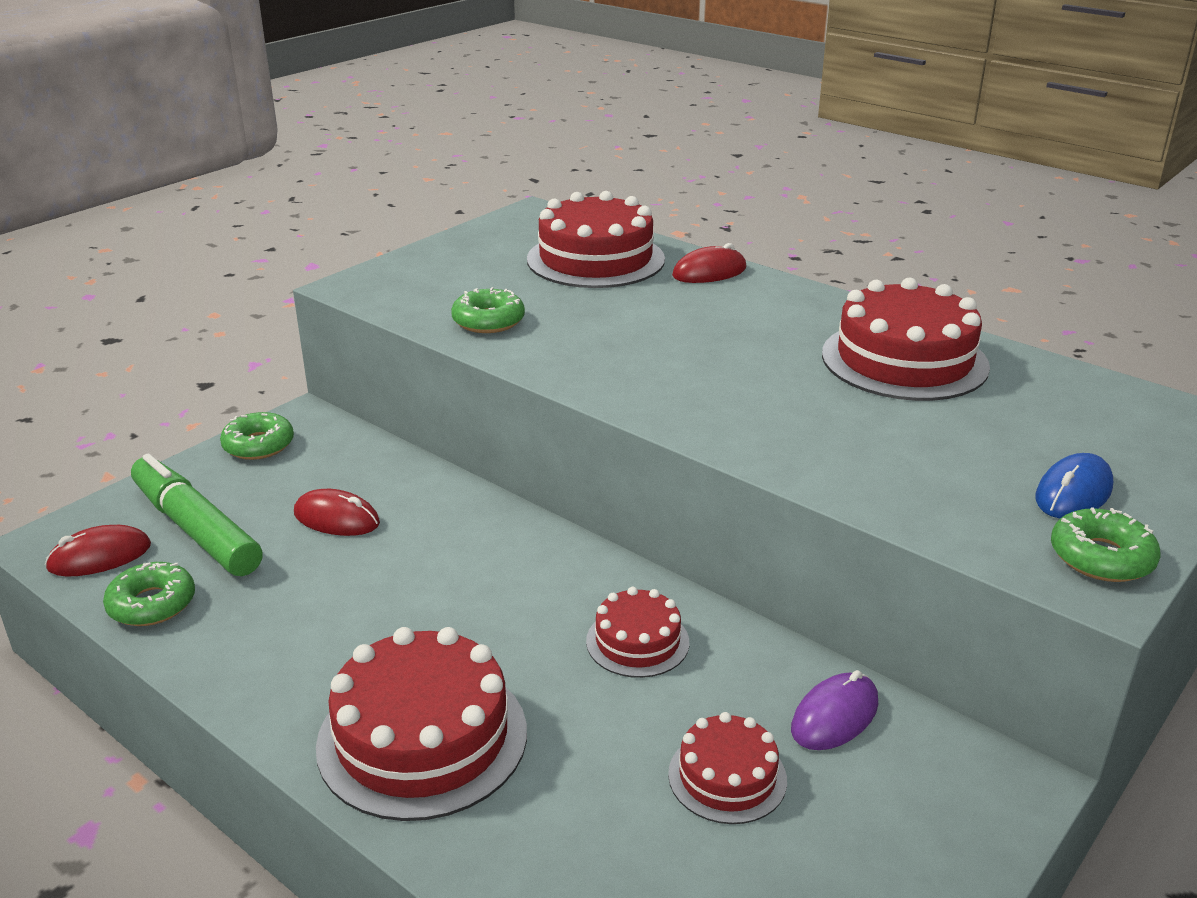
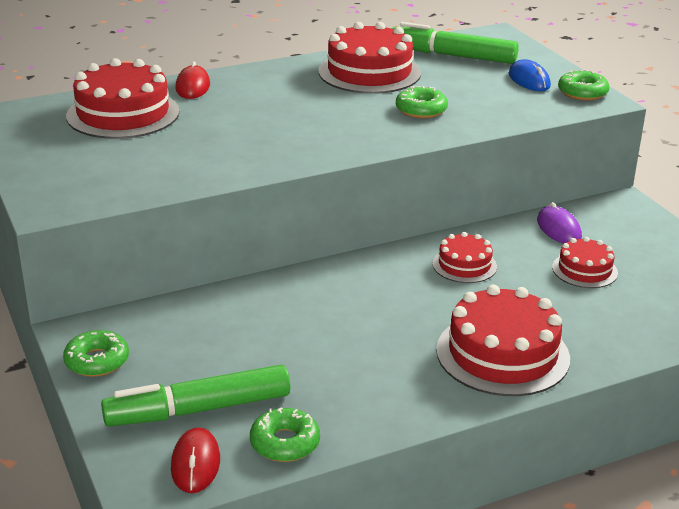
camera: 65 degrees left, 0 degrees up
red mouse [294,489,380,536] -> none
green donut [451,287,525,333] -> green donut moved to [396,86,448,118]
none -> green marker [392,22,519,64]

